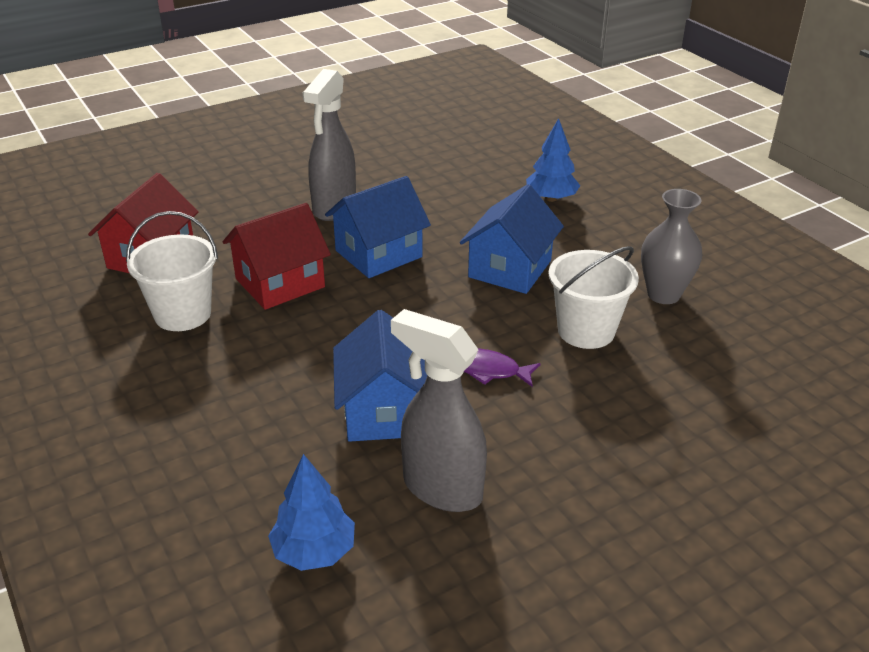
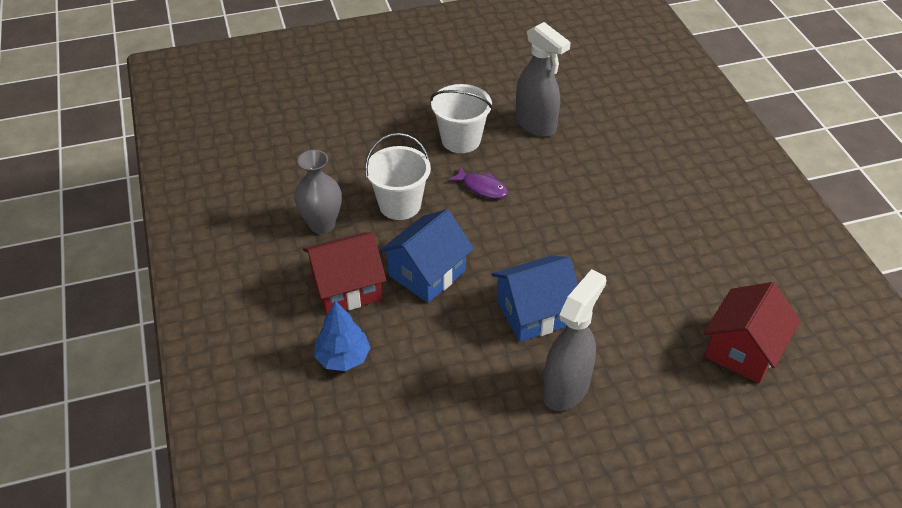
camera: 165 degrees left, 10 degrees up
white bucket [126,211,218,331] -> white bucket moved to [430,84,493,153]
red house [223,203,331,310] -> red house moved to [303,232,386,315]
blue tree [268,454,355,571] -> none
blue house [333,310,427,442] -> none

